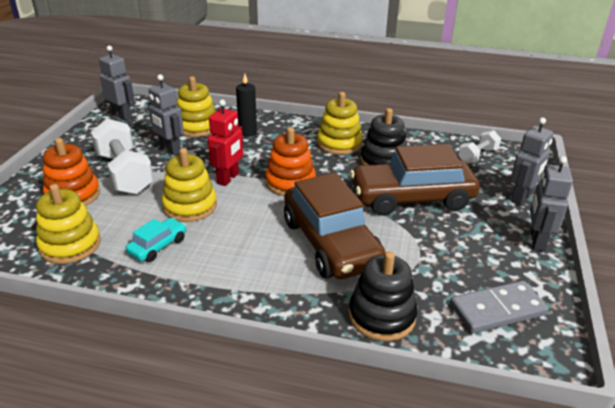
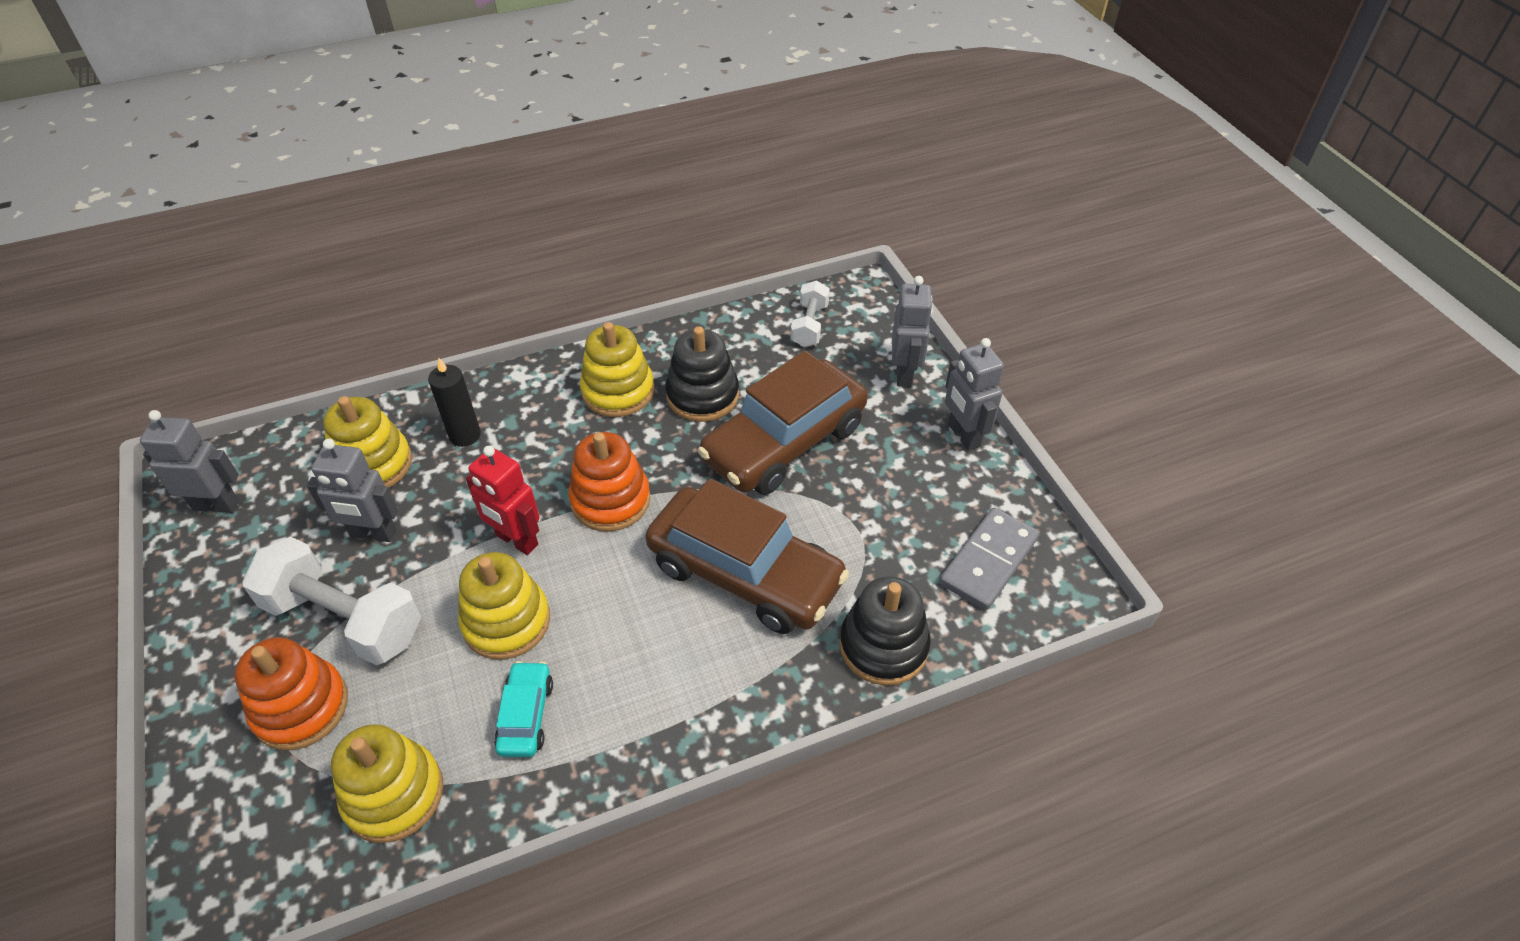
camera: 35 degrees left, 15 degrees up
red robot [208,100,243,186] -> red robot turned 135 degrees clockwise [466,446,540,555]

